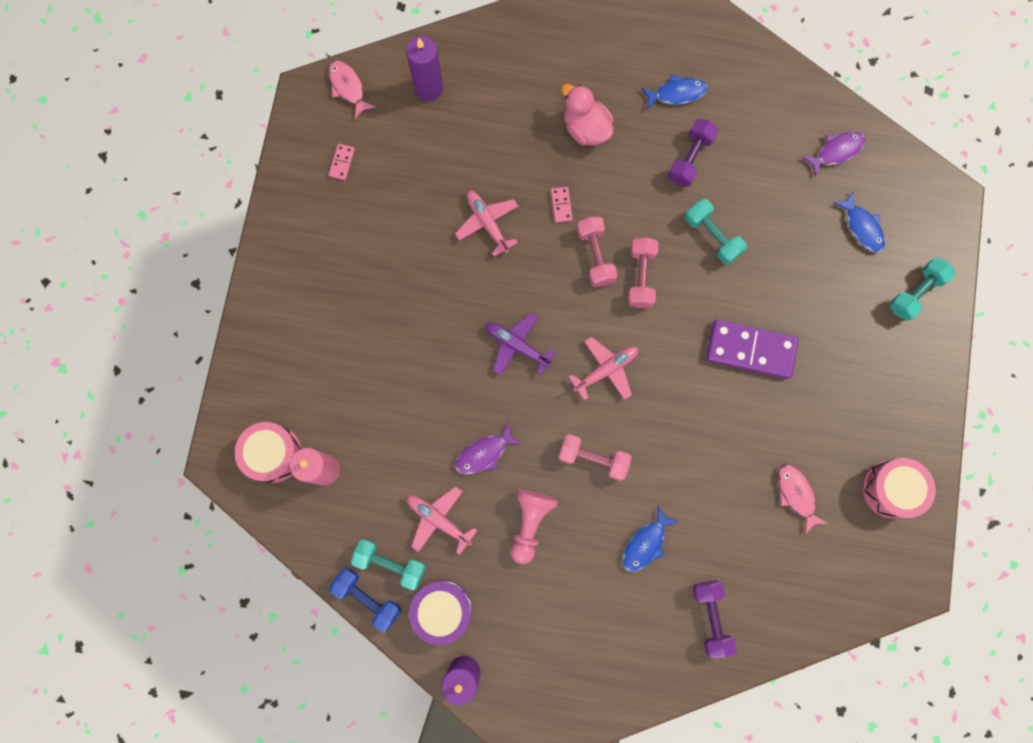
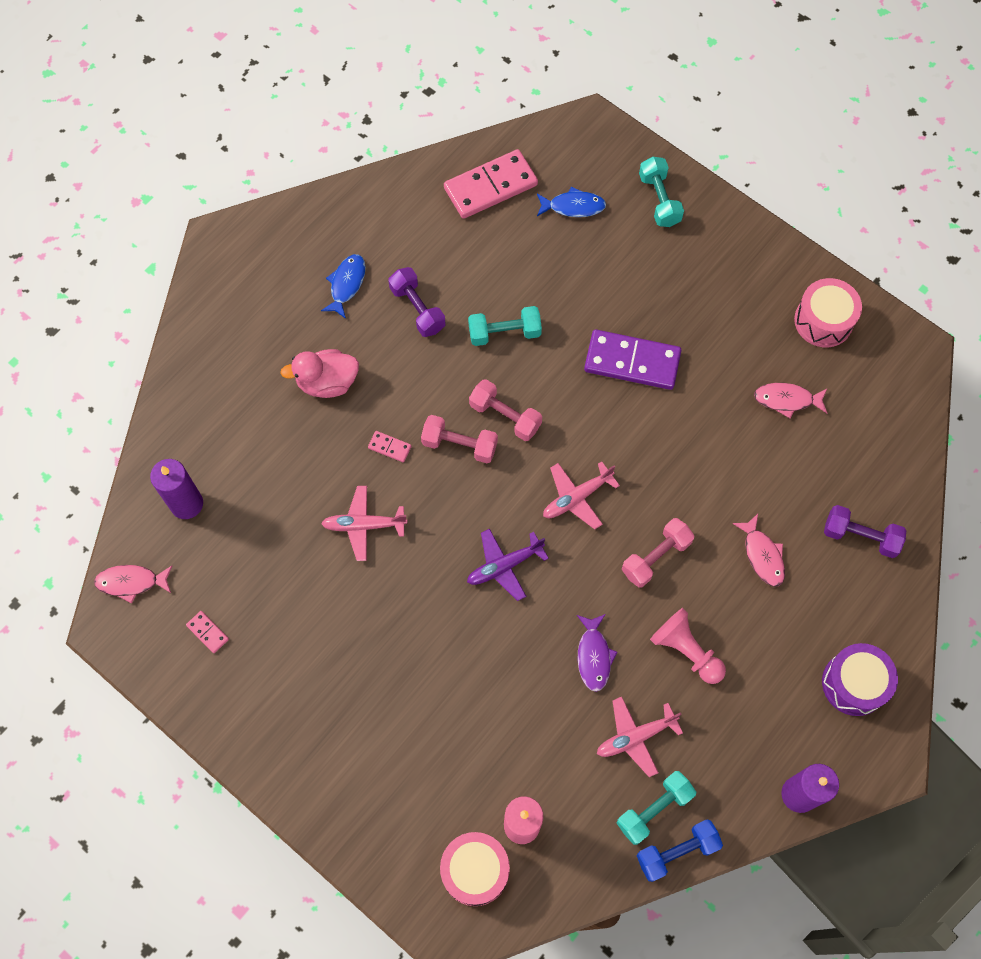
camera: 60 degrees left, 10 degrees down
purple drum [409,580,472,645] -> purple drum moved to [822,643,898,716]
pink plane [569,337,638,401] -> pink plane turned 120 degrees counterclockwise [543,461,620,529]
blue fish [622,506,679,572] -> pink fish [732,514,785,587]
purple domino [706,320,799,379] -> purple domino turned 60 degrees clockwise [584,329,681,390]
purple fish [802,132,865,177] -> pink domino [444,149,538,219]

